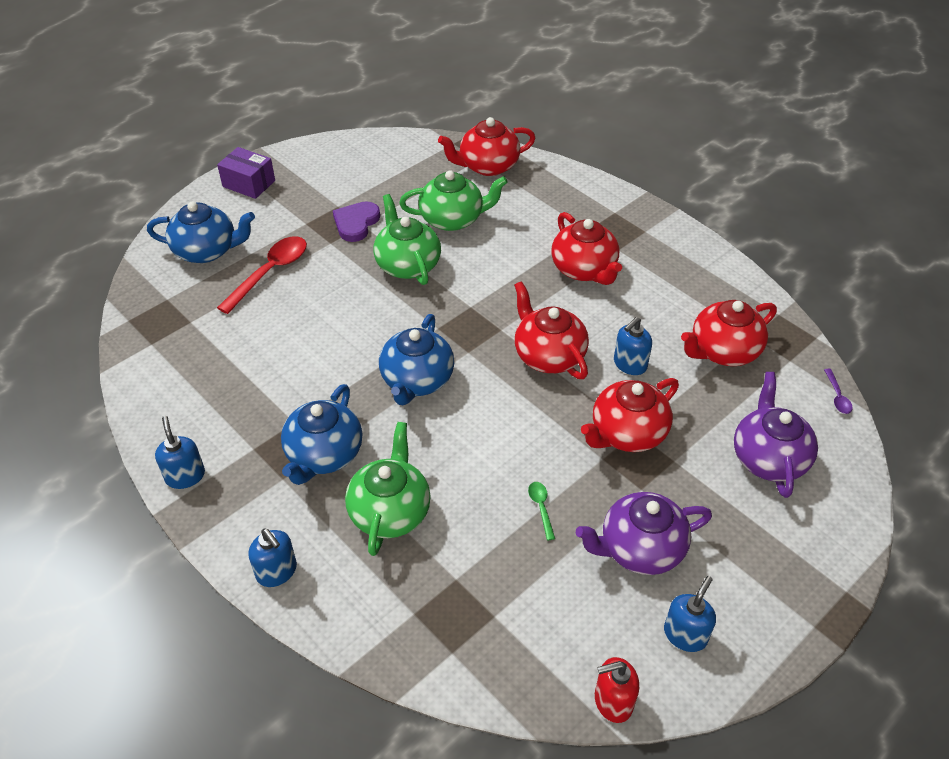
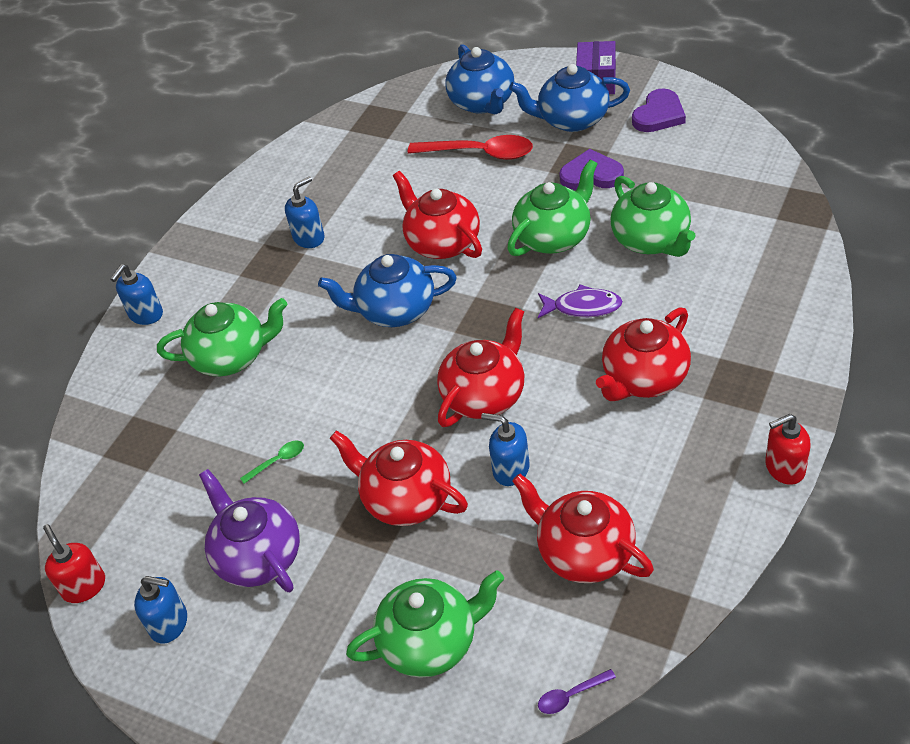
camera: 75 degrees right, 0 degrees up
blue soap dispenser [155,416,205,489] -> blue soap dispenser moved to [285,176,325,248]
blue teapot [281,384,362,485] -> blue teapot moved to [509,64,630,132]
red teapot [438,117,535,176] -> red teapot moved to [393,171,482,259]
purple teapot [734,372,818,498] -> green teapot [346,570,504,678]
none -> purple fish [538,284,623,318]
none -> purple heart [632,88,686,132]
none -> red soap dispenser [765,414,811,485]

